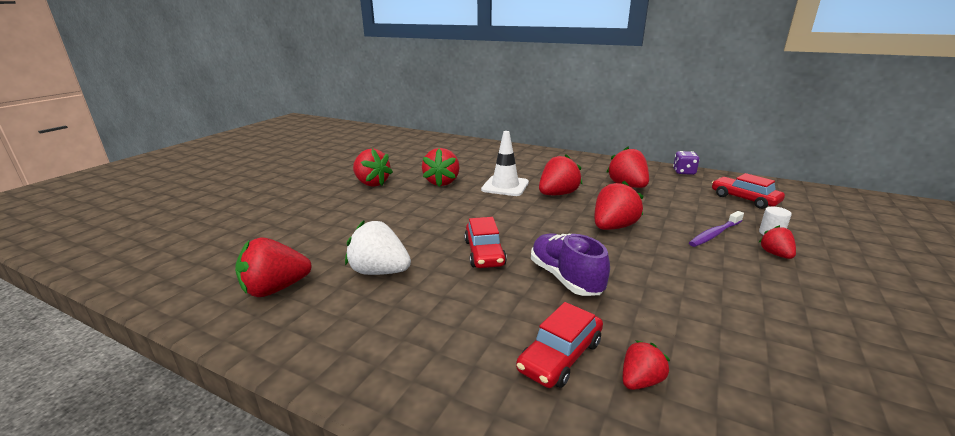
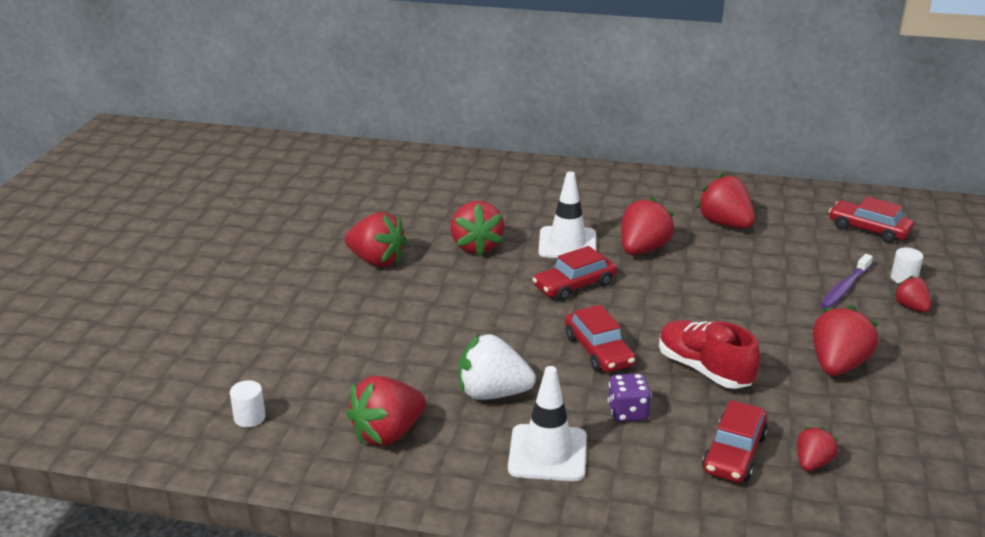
camera: 15 degrees left, 5 degrees up
purple shoe [531,233,610,296] -> red shoe [659,320,760,389]
red strawberry [594,181,644,230] -> red strawberry moved to [813,305,879,376]
purple dice [673,151,700,175] -> purple dice moved to [608,373,652,422]
none -> white cylinder [230,380,266,427]
none -> white traffic cone [508,366,587,481]
none -> red car [532,246,617,301]

